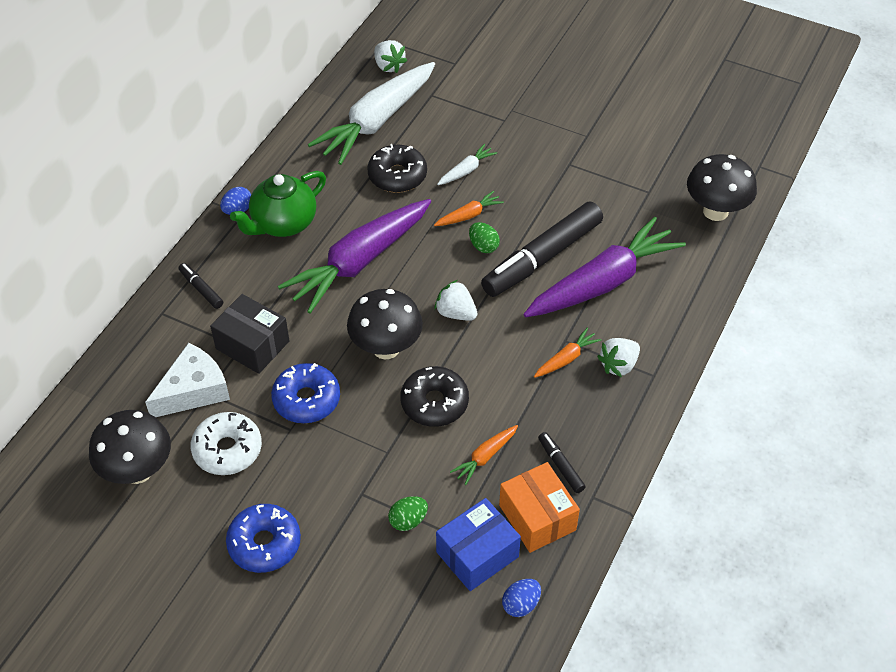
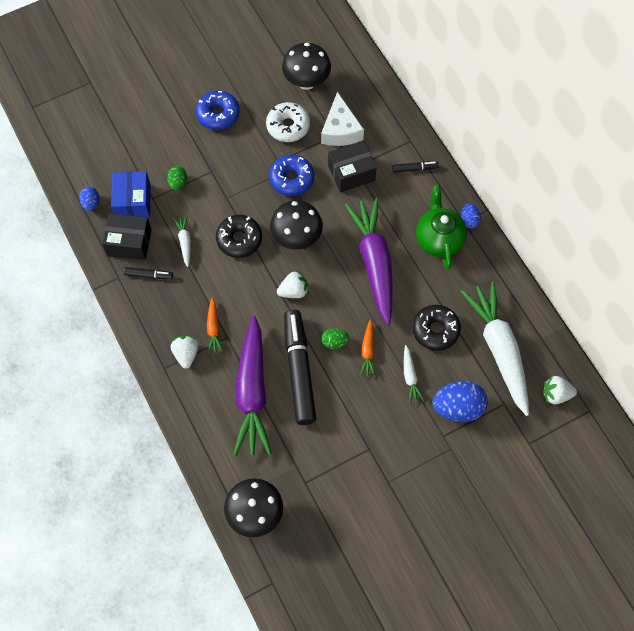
camera: 125 degrees right, 15 degrees up
orange carrot [450,425,518,485] -> white carrot [173,215,191,267]
orange box [499,462,580,553] -> black box [102,213,152,260]
none -> blue egg [433,381,488,422]

